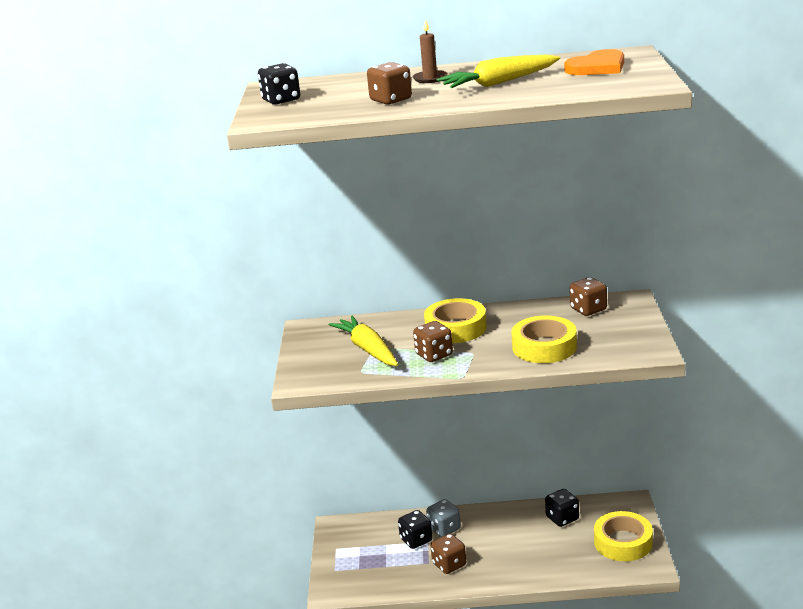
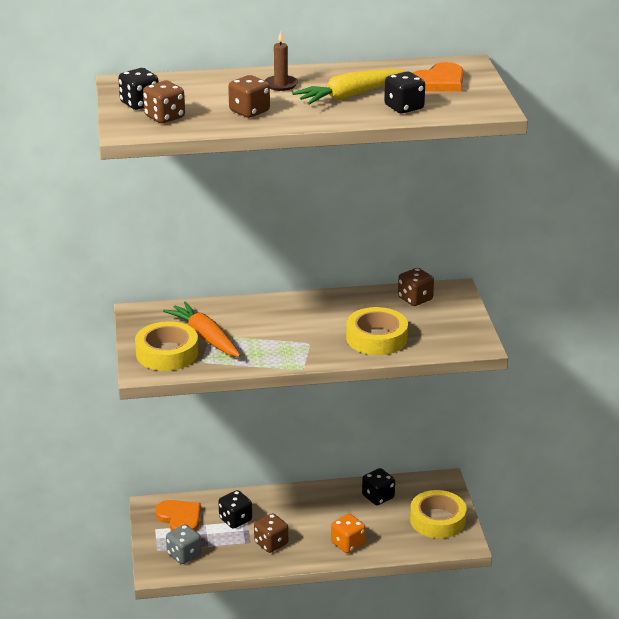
camera: 10 degrees left, 5 degrees up
yellow carrot [329,315,398,366] -> orange carrot [163,301,241,357]
brown dice [413,321,453,362] -> brown dice moved to [143,81,185,123]
yellow tape [424,298,487,343] -> yellow tape moved to [135,321,199,371]
grey dice [426,499,461,537] -> grey dice moved to [166,524,201,564]
none -> orange heart [155,500,201,531]
none -> orange dice [331,514,366,553]
none -> black dice [384,72,425,114]

